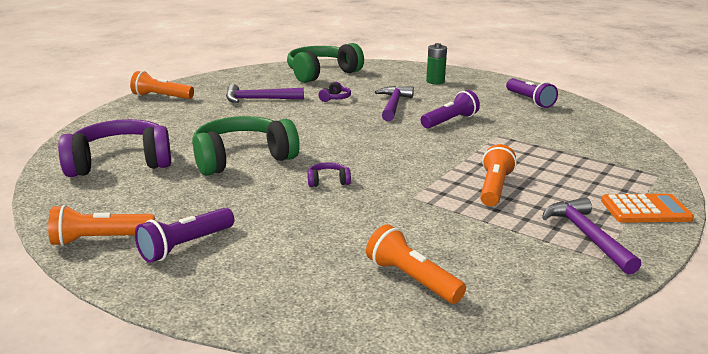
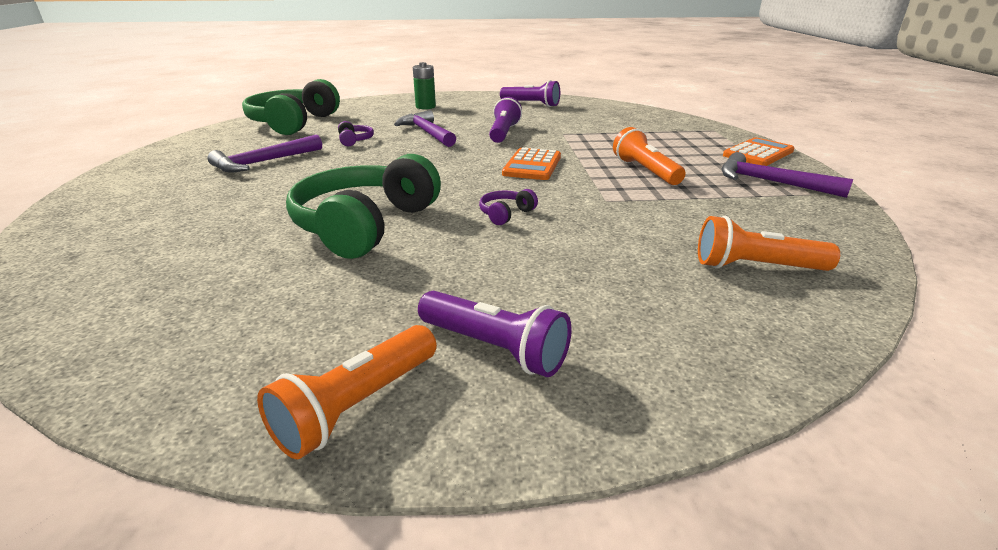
camera: 40 degrees left, 5 degrees up
purple headphones [58,119,171,177] -> none
orange flashlight [130,71,194,99] -> none
purple flashlight [135,208,234,263] -> purple flashlight turned 60 degrees counterclockwise [418,291,572,377]
none -> orange calculator [502,148,561,180]

